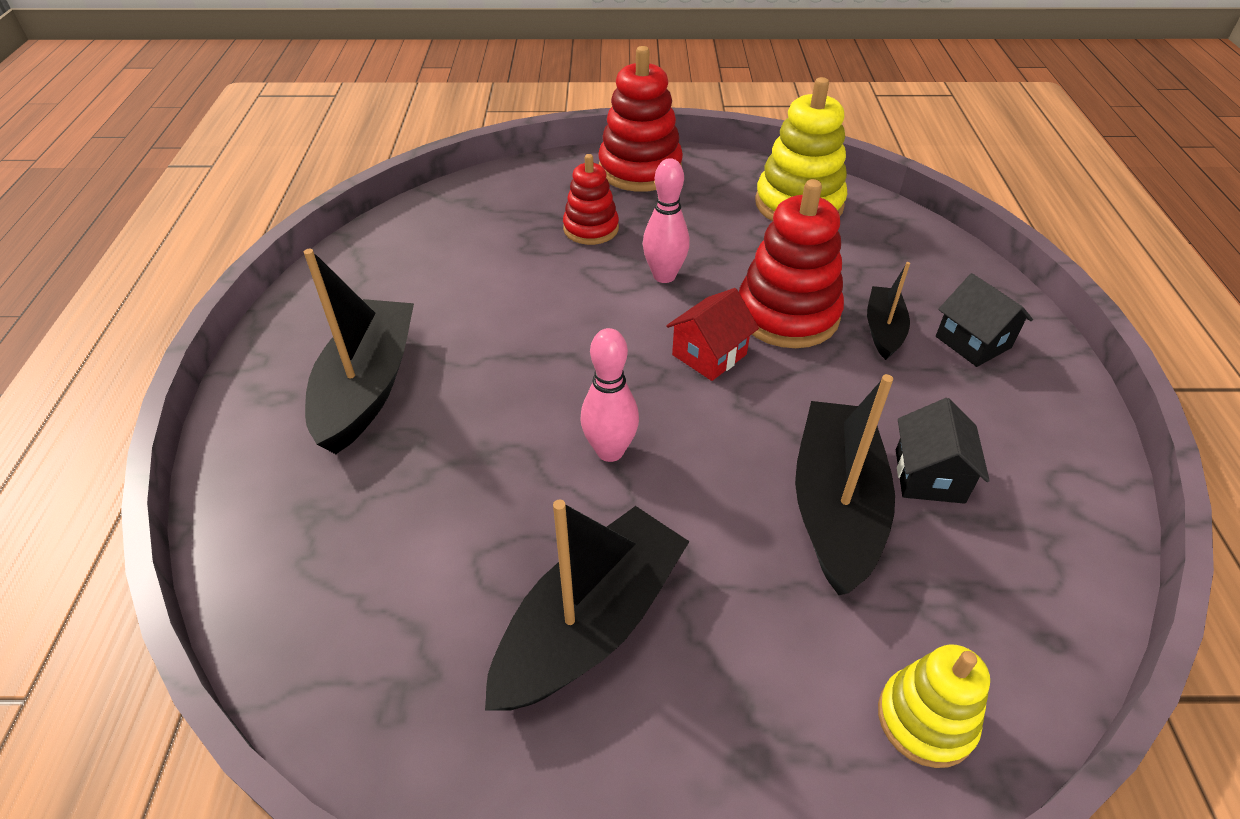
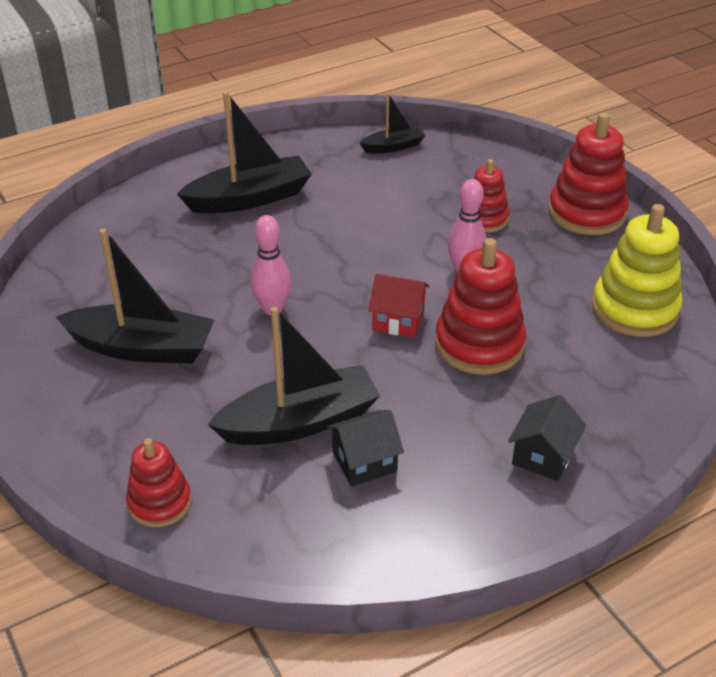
camera: 60 degrees right, 5 degrees down
black boat [867,262,910,360] -> black boat moved to [359,93,426,153]
yellow stacking toy [878,644,990,768] -> red stacking toy [126,438,191,527]

